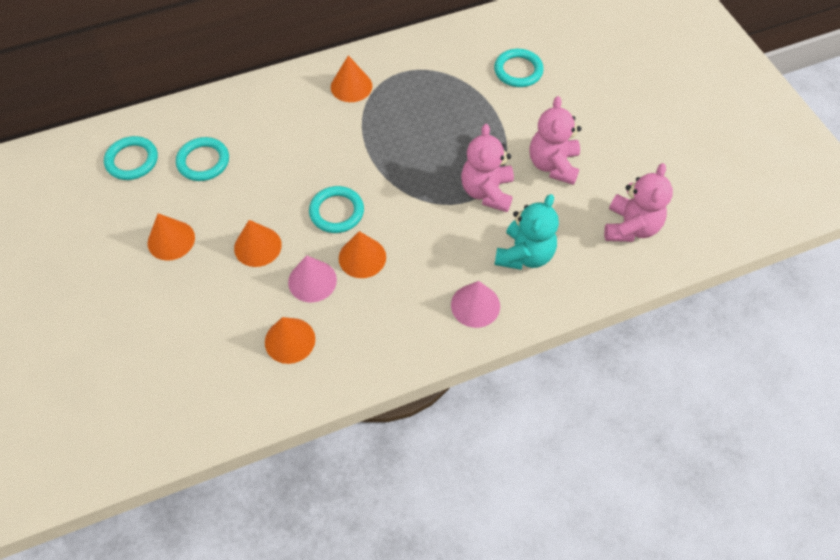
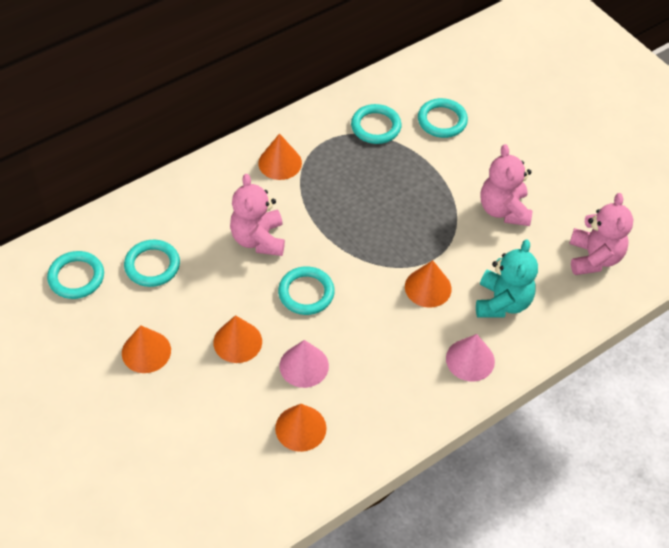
camera: 15 degrees left, 5 degrees down
orange cone [339,231,386,278] -> orange cone moved to [405,260,452,308]
pink teddy bear [461,124,514,212] -> pink teddy bear moved to [230,174,285,256]
none -> turquoise ring [351,104,401,144]

